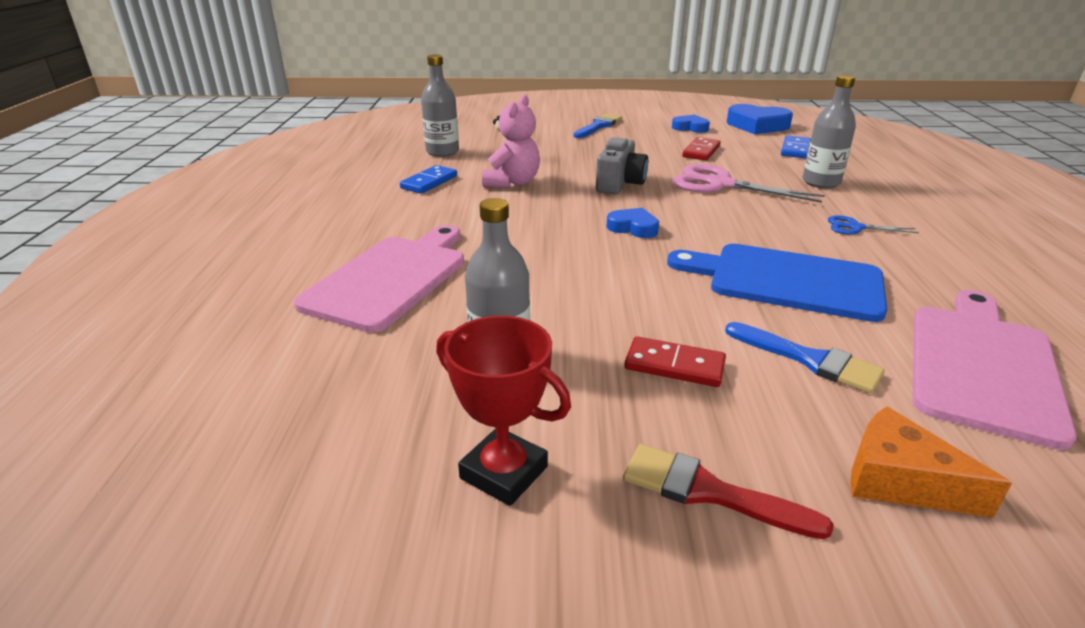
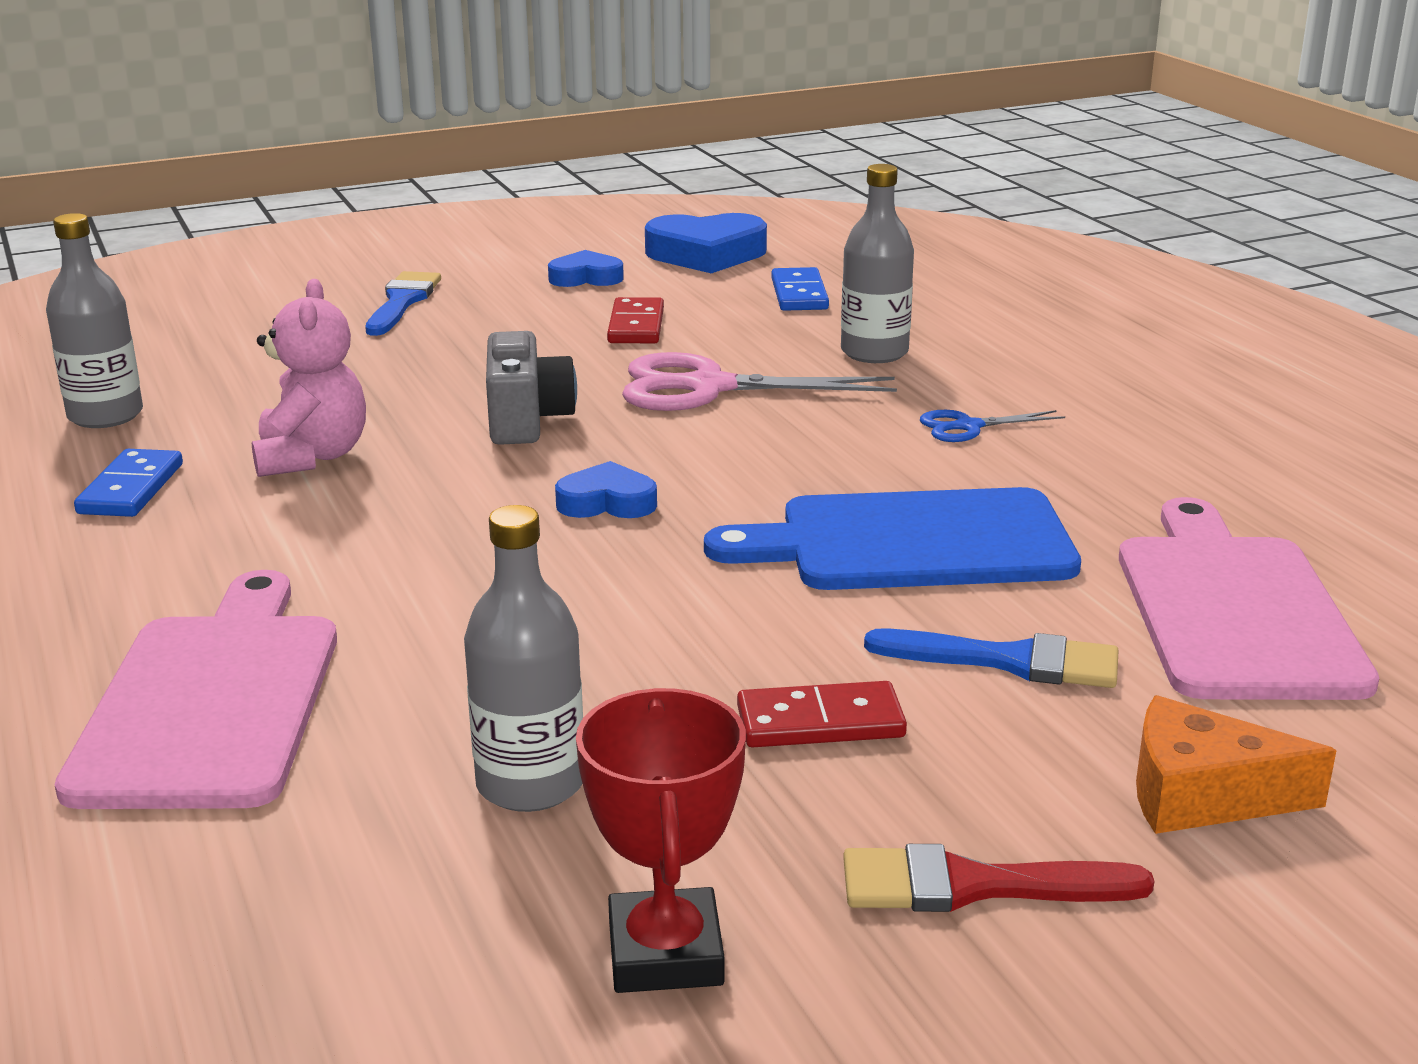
camera: 25 degrees left, 5 degrees down
red trophy [436,316,571,506] -> red trophy turned 75 degrees clockwise [576,688,746,993]

